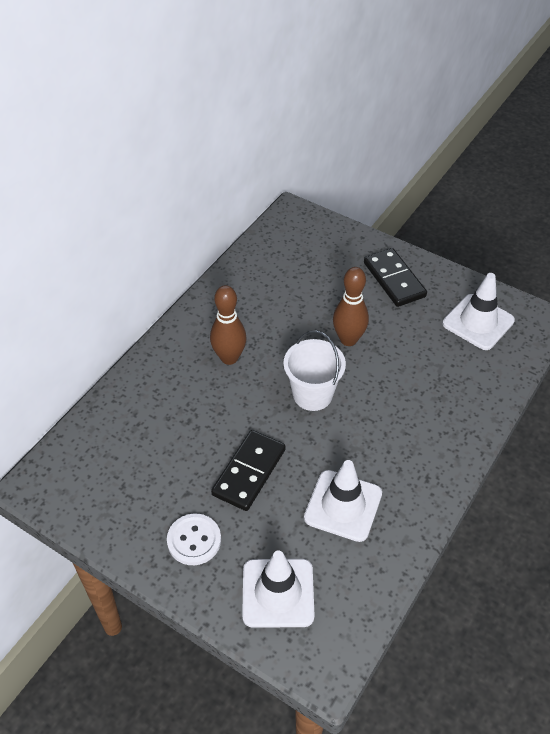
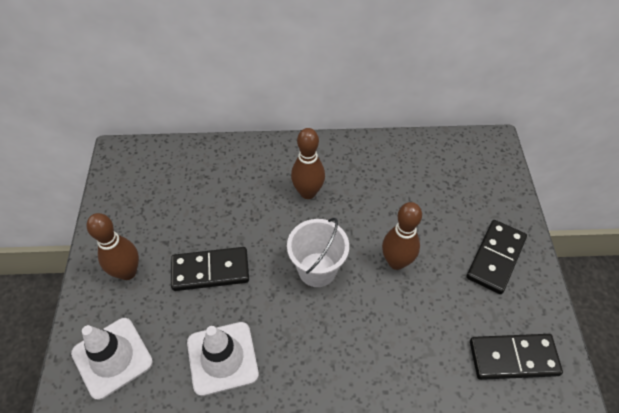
camera: 55 degrees right, 5 degrees up
white button [167,514,221,565] -> brown bowling pin [87,213,139,280]
white traffic cone [443,273,515,350] -> black domino [470,334,563,380]

